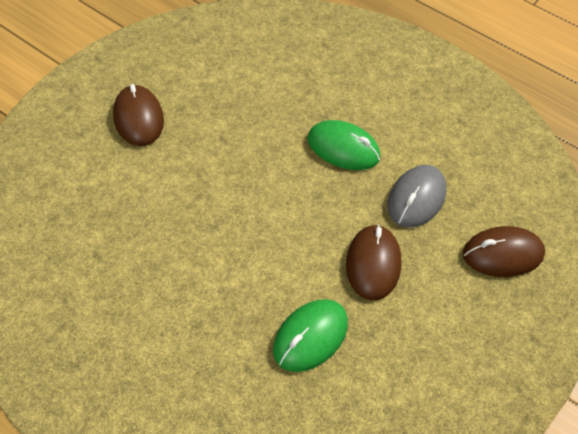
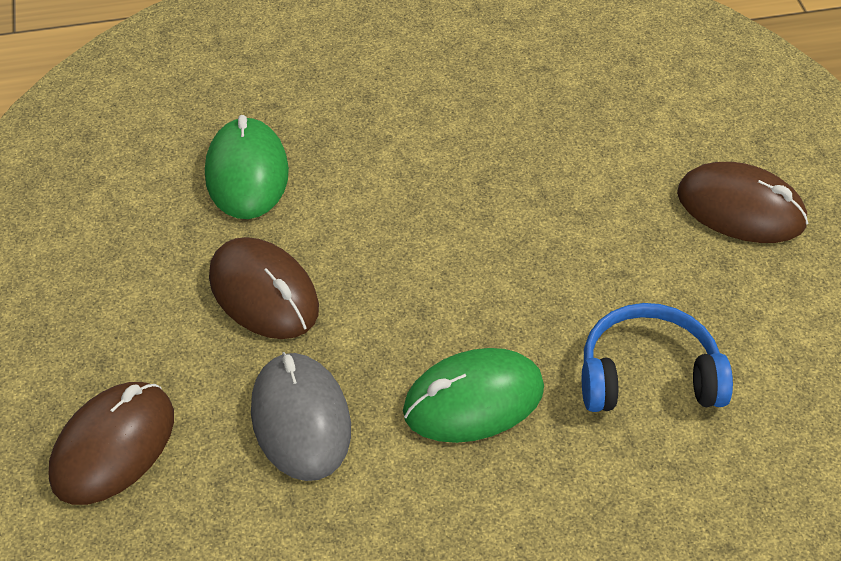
camera: 135 degrees right, 5 degrees down
none -> blue headphones [582,303,733,412]

